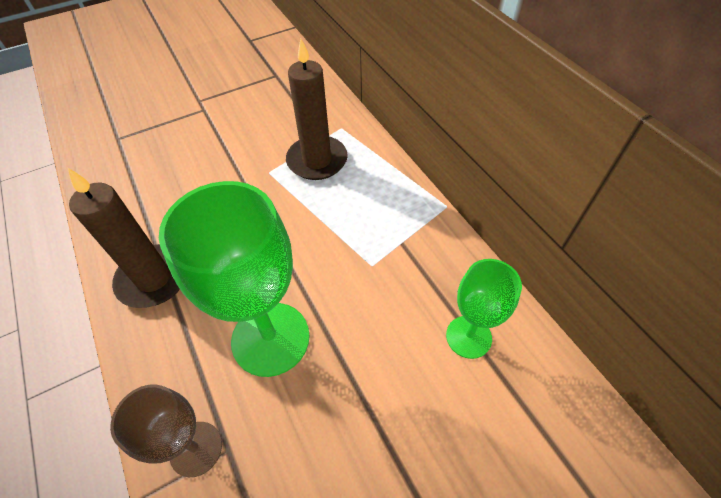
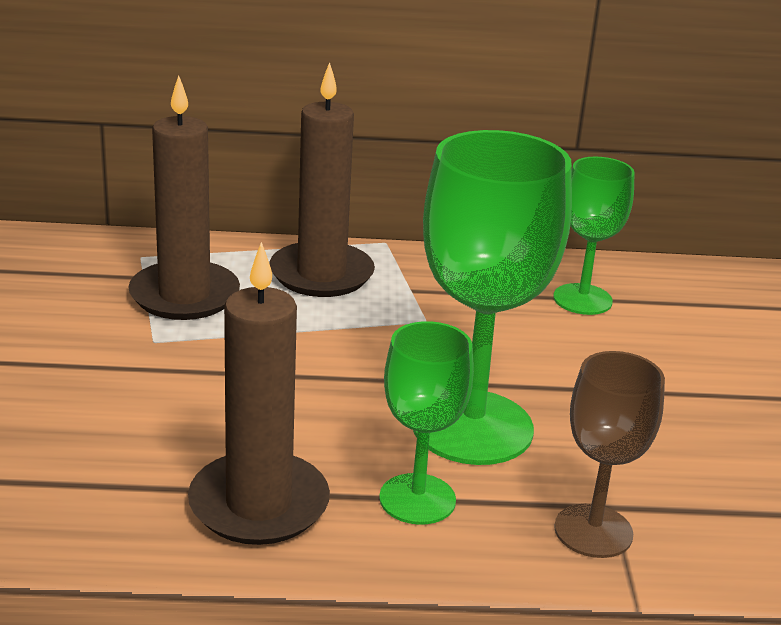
camera: 65 degrees left, 25 degrees down
none -> brown candle [269,62,375,297]
none -> green goblet [379,321,474,525]

